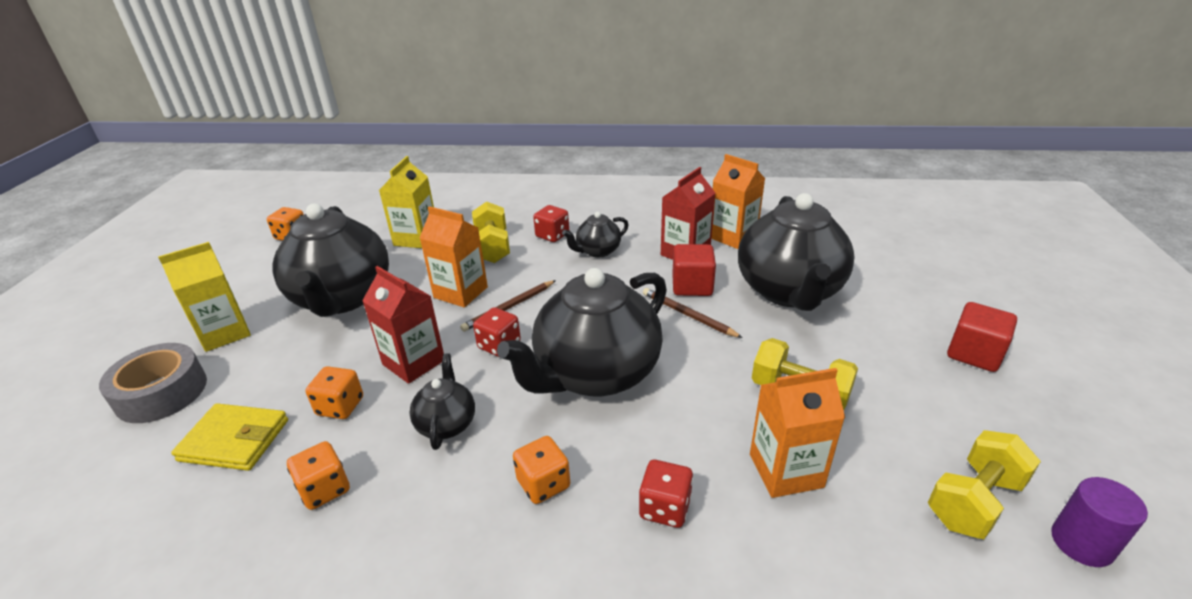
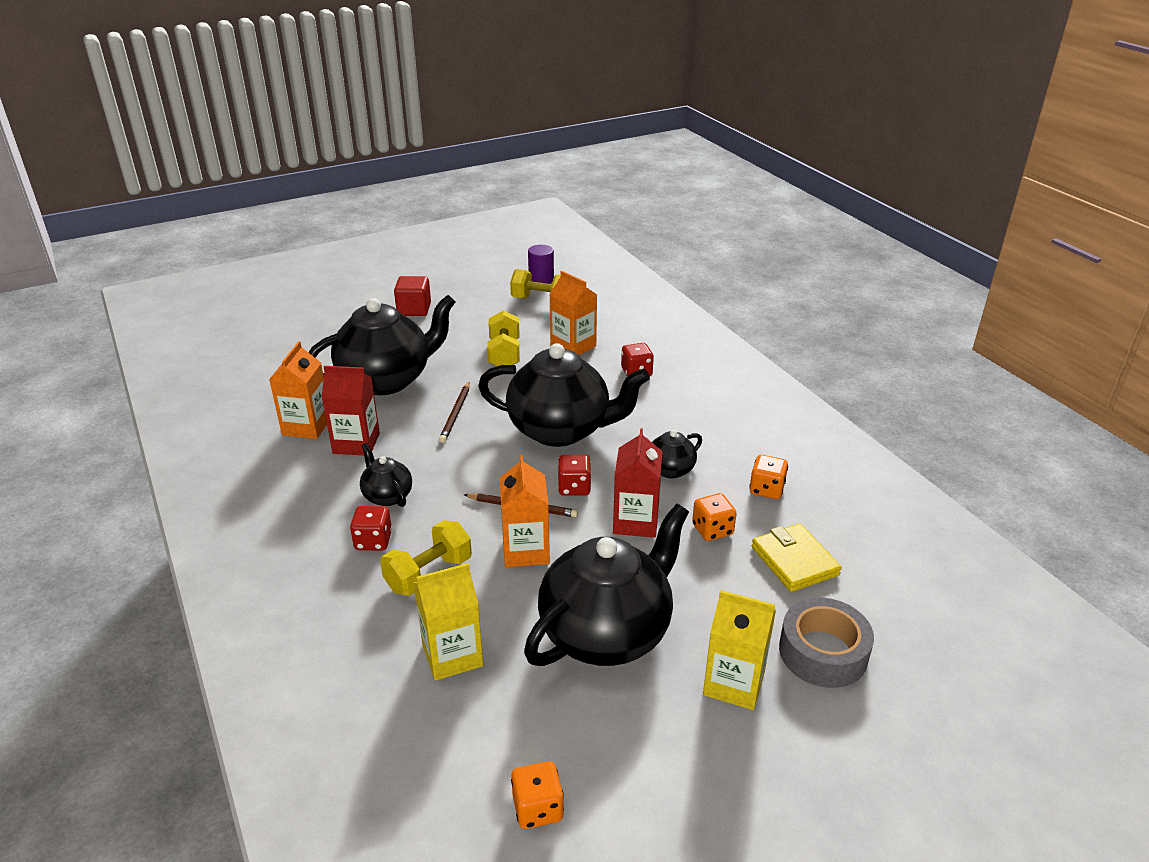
camera: 125 degrees left, 0 degrees up
orange dice [513,436,570,504] -> none
black teapot [562,212,629,258] -> black teapot turned 150 degrees counterclockwise [360,443,412,507]
red cube [672,244,716,296] -> none

